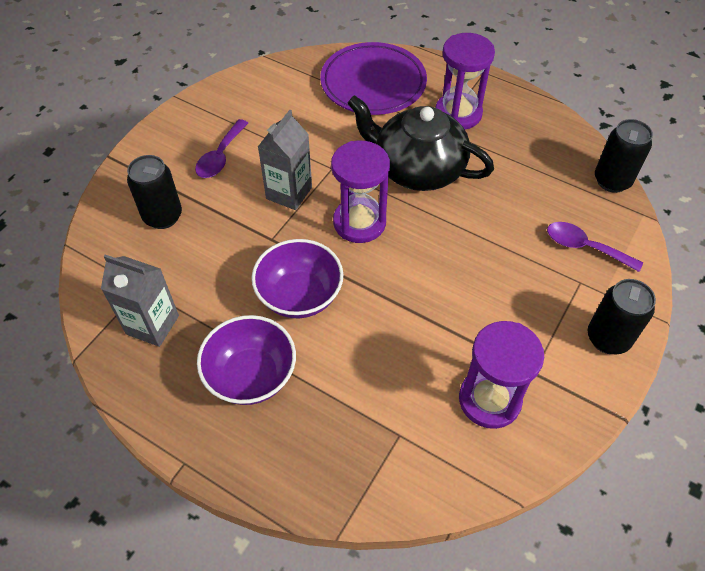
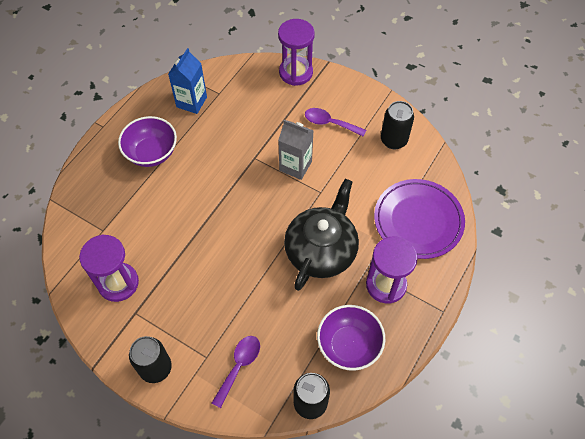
camera: 90 degrees right, 5 degrees up
grey carton [101,255,179,347] -> blue carton [168,48,207,114]
black can [127,155,182,229] -> black can moved to [381,101,414,150]
purple bowl [252,239,343,318] -> purple bowl moved to [317,305,385,371]
purple hourglass [331,141,390,243] -> purple hourglass moved to [278,19,315,86]

